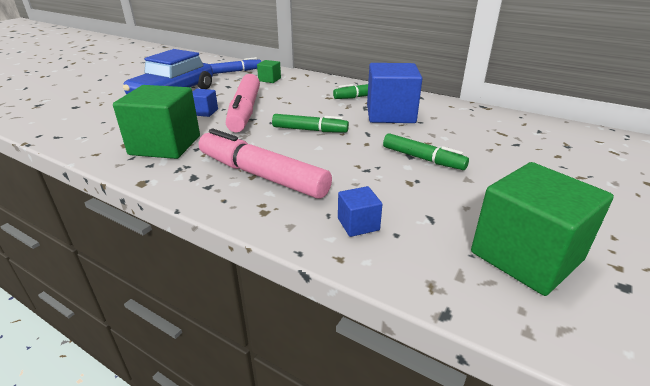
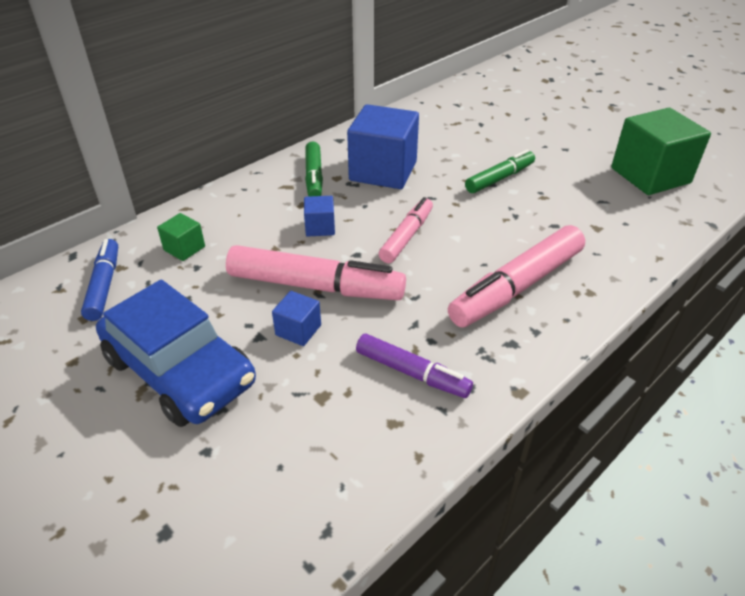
camera: 75 degrees left, 10 degrees up
green cube [113,85,200,159] -> purple marker [356,334,473,398]
green marker [272,114,349,132] -> pink marker [379,197,433,263]
blue cube [338,186,383,237] -> blue cube moved to [304,196,335,236]

